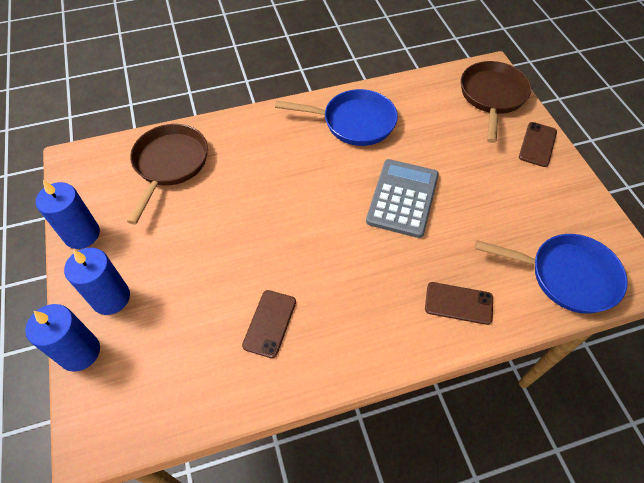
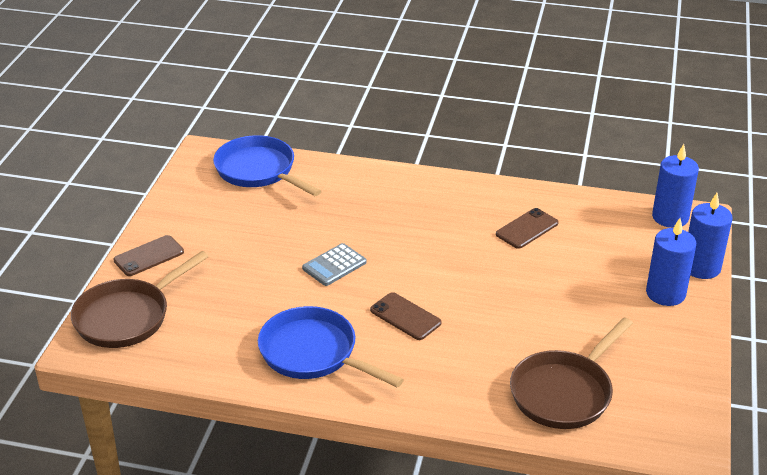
camera: 150 degrees left, 20 degrees down
blue candle [36,180,100,249] -> blue candle moved to [652,144,699,228]
grey calculator [366,159,439,238] -> grey calculator [302,243,367,286], size x0.59
brown phone [425,282,493,325] -> brown phone moved to [370,292,442,340]

